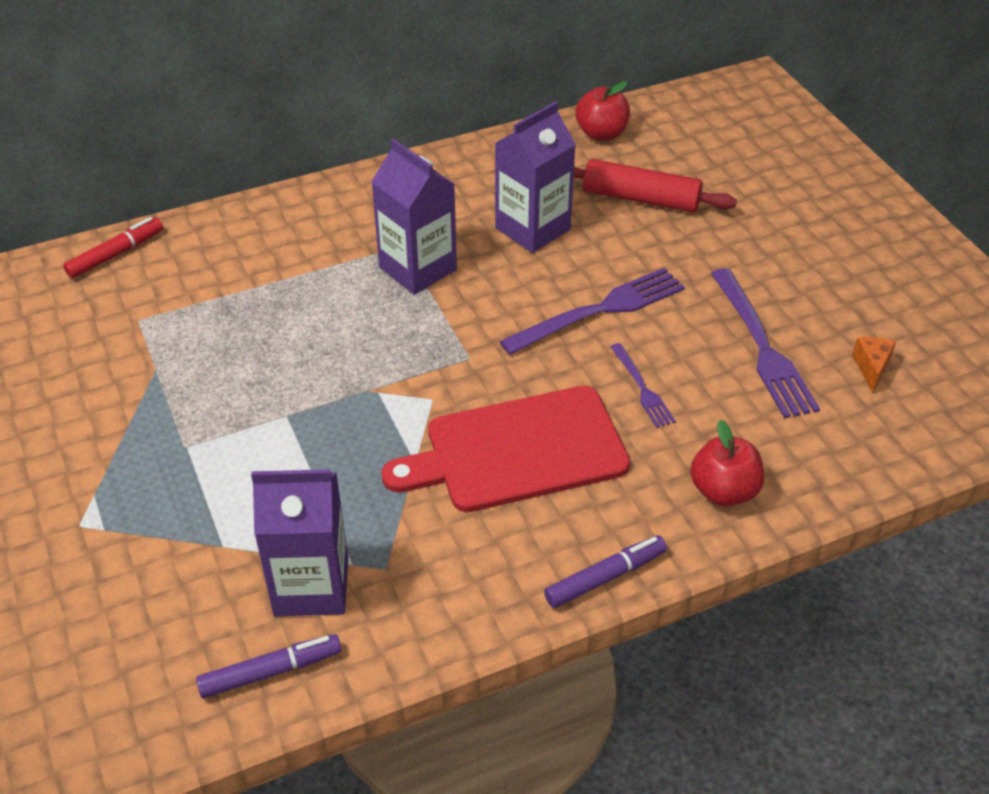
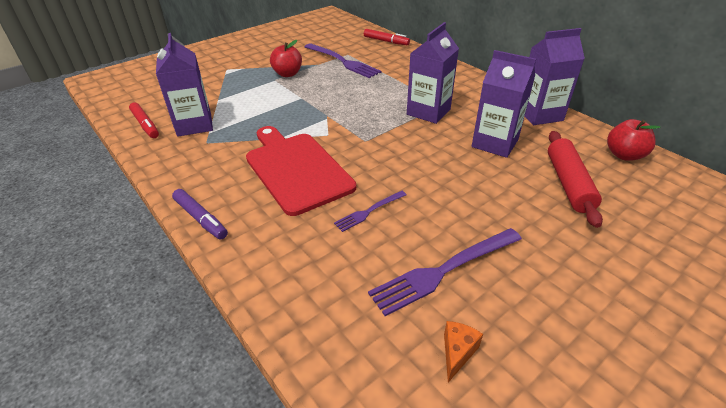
camera: 75 degrees right, 5 degrees down
purple marker [196,634,342,698] -> red marker [129,102,159,138]
purple fork [499,267,685,355] -> purple fork moved to [305,43,381,78]
red apple [690,420,764,506] -> red apple moved to [270,40,302,77]
orange cheese [852,337,896,393] -> orange cheese turned 60 degrees counterclockwise [444,321,483,382]
none -> purple carton [525,28,585,125]

